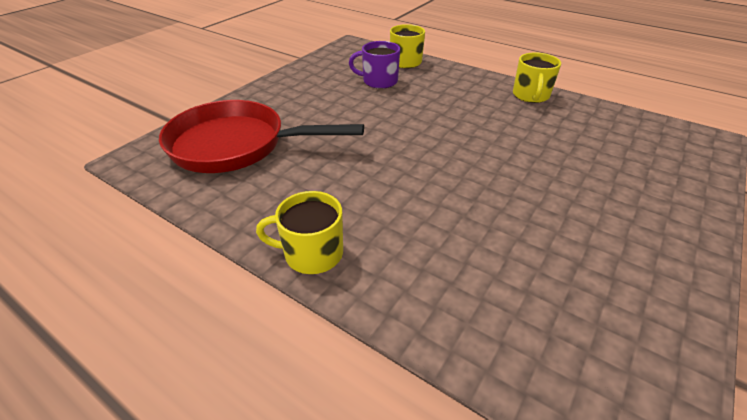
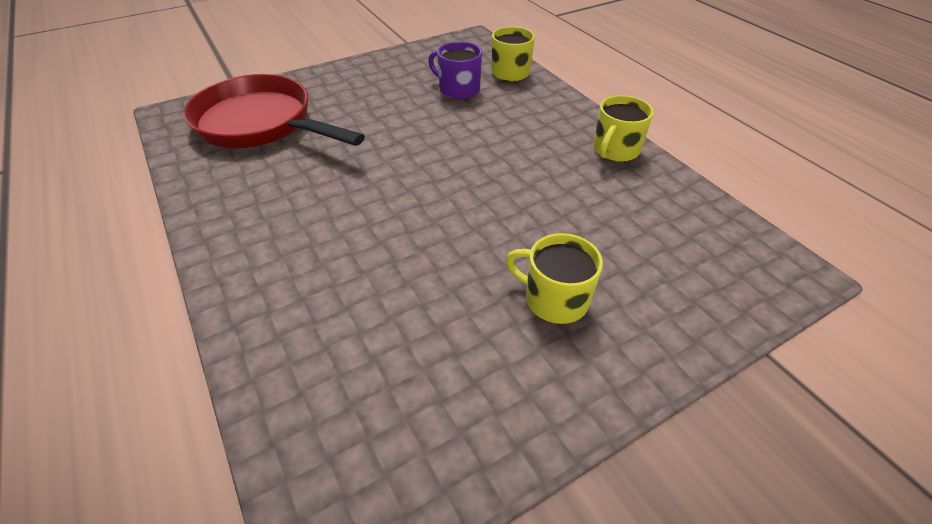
camera: 25 degrees right, 5 degrees up
yellow mug [256,191,343,274] -> yellow mug moved to [506,233,603,324]

